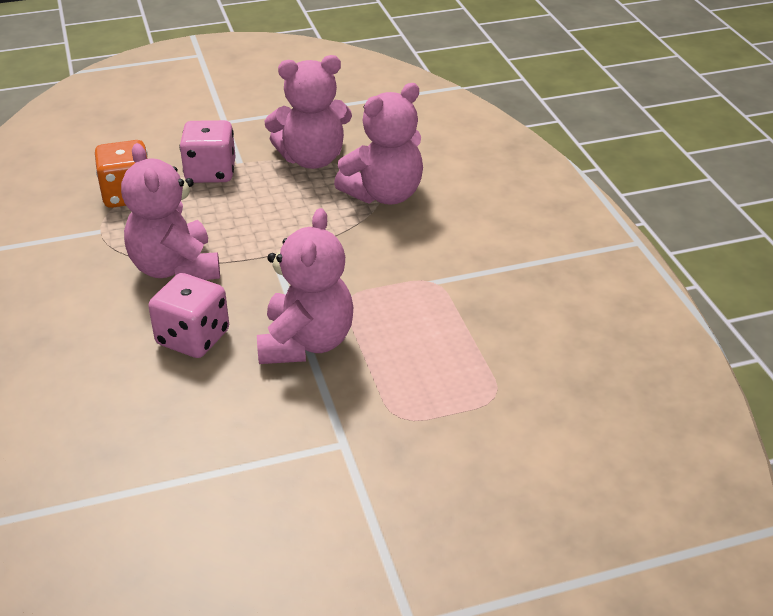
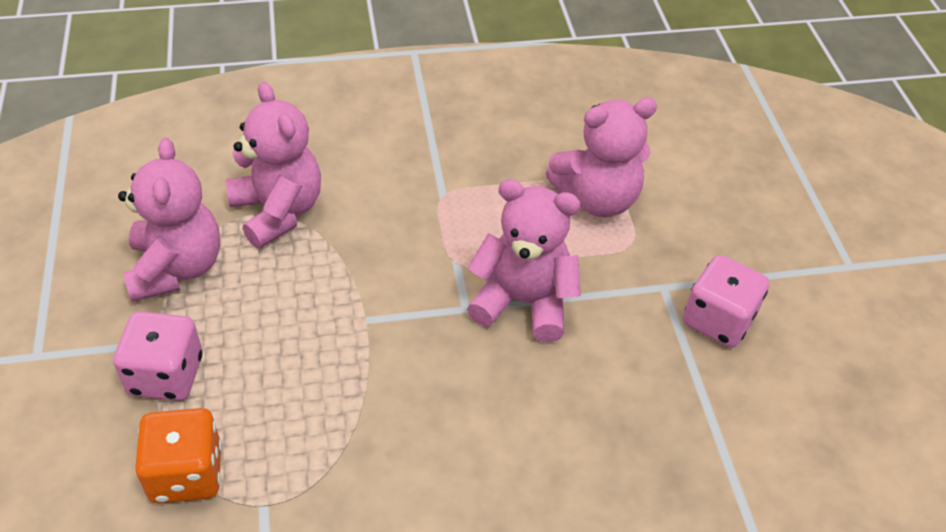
camera: 85 degrees left, 10 degrees up
pink teddy bear [121,143,220,280] -> pink teddy bear moved to [546,98,657,217]
pink dice [148,273,229,358] -> pink dice moved to [683,255,769,348]

